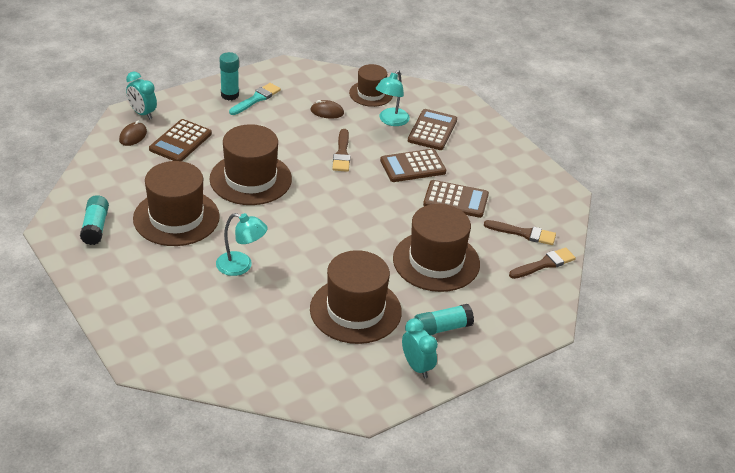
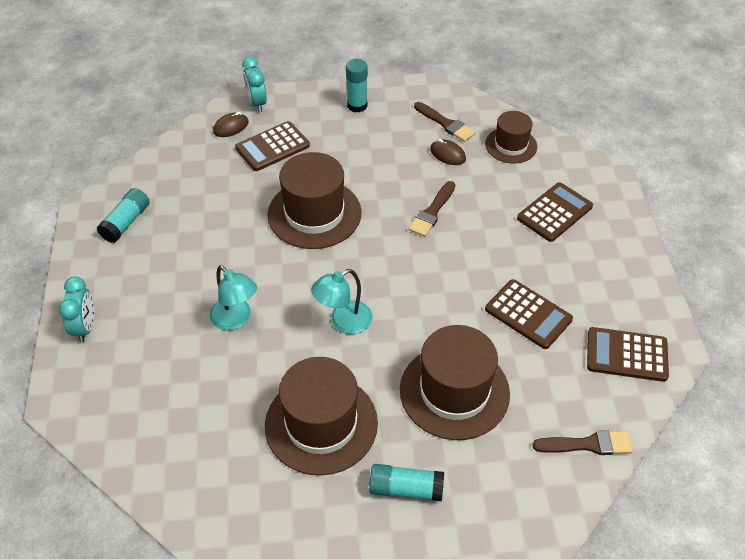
camera: 30 degrees right, 10 degrees up
brown hat [133,161,220,246] -> none
turquoise brush [229,83,281,115] -> none
turquoise lamp [375,70,410,126] -> turquoise lamp moved to [311,269,373,334]
brown calculator [380,149,446,182] -> brown calculator moved to [587,327,669,382]
turquoise clock [402,318,438,379] -> turquoise clock moved to [59,276,94,342]
brown brush [484,220,556,245] -> brown brush moved to [414,102,476,142]

